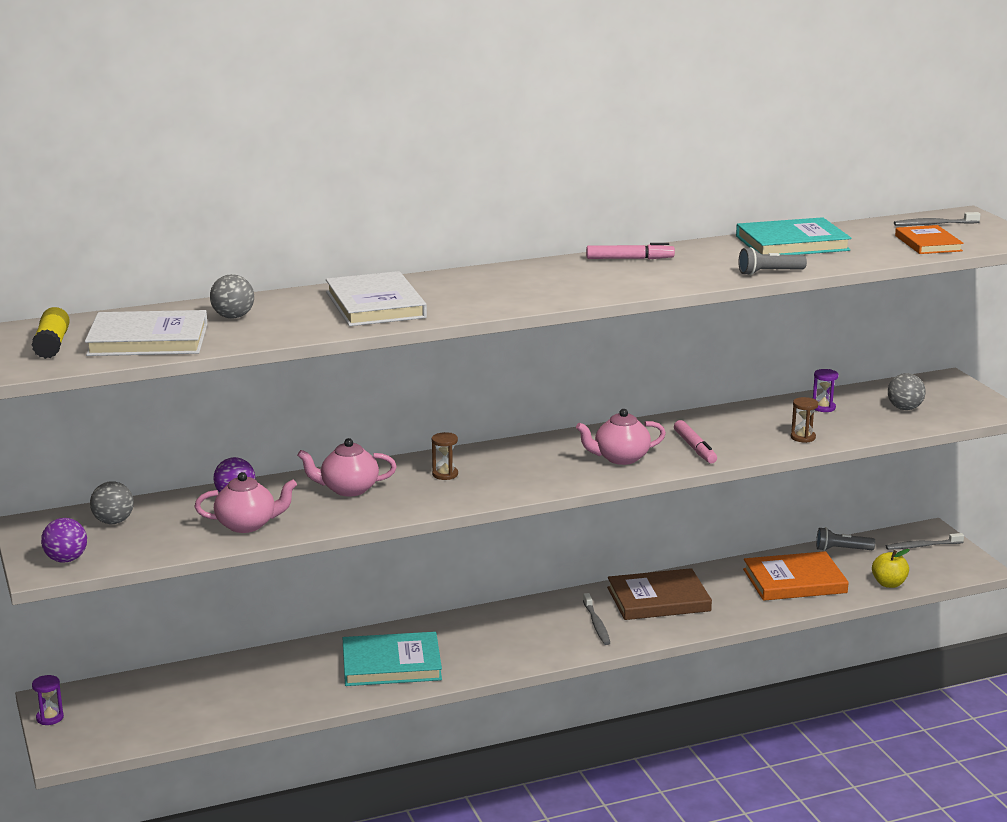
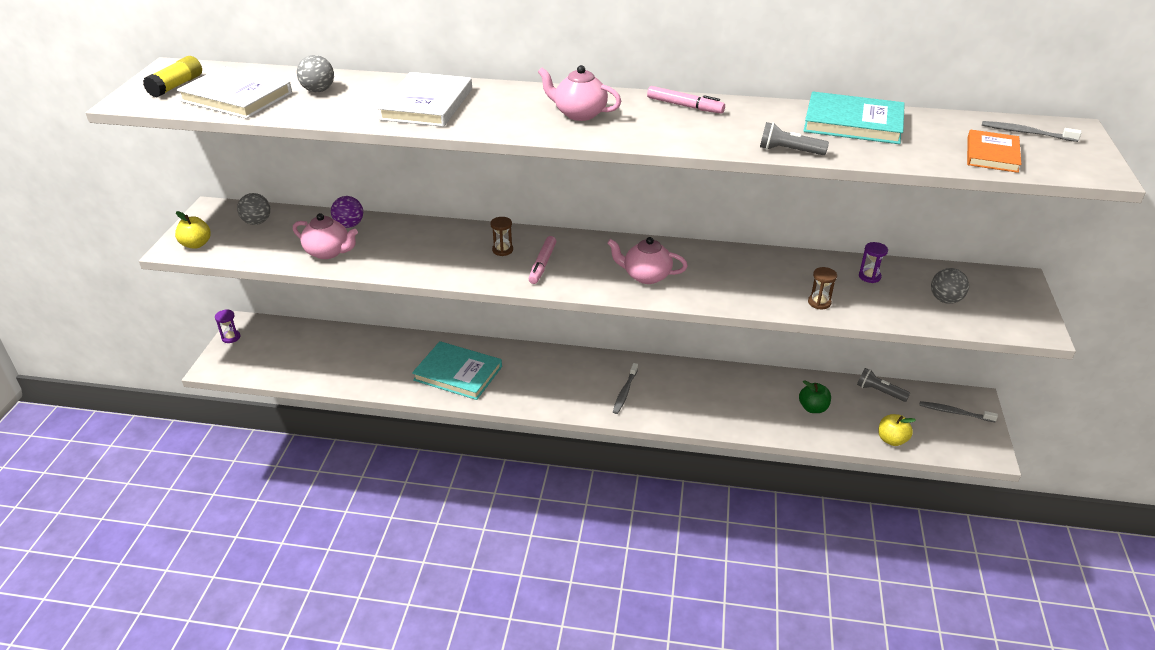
camera: 30 degrees right, 15 degrees up
purple ball [41,518,87,563] -> yellow apple [175,211,211,249]
pink teapot [297,438,397,497] -> pink teapot moved to [538,65,621,121]
brown book [607,568,712,620] -> none
pink marker [674,420,717,464] -> pink marker moved to [529,236,556,284]
orange book [743,551,849,601] -> green apple [799,380,831,413]

